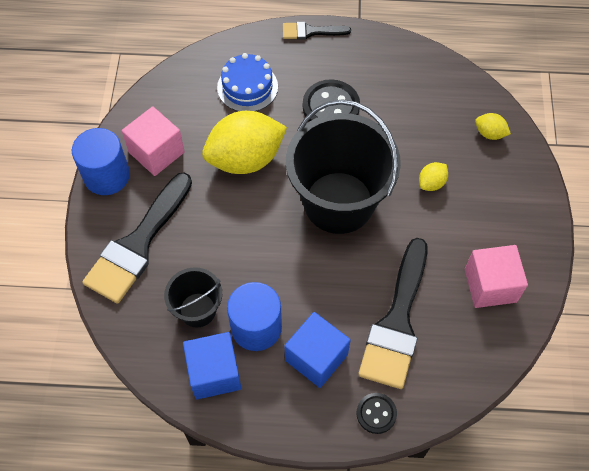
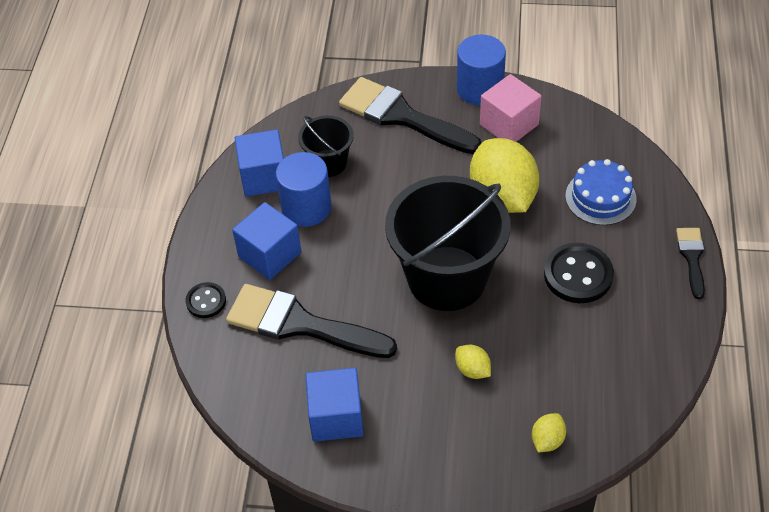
camera: 95 degrees right, 10 degrees down
pink cube [465,245,528,308] -> blue cube [305,368,364,442]

